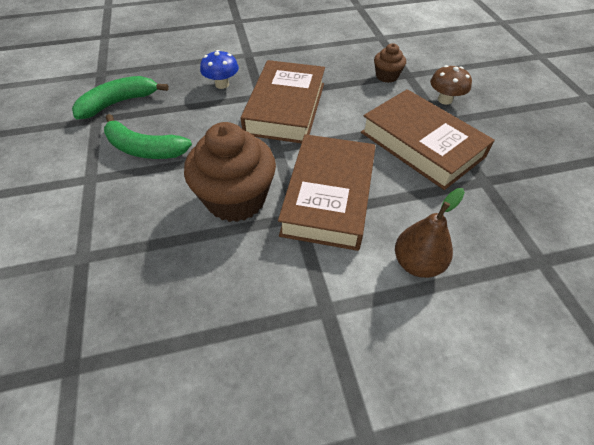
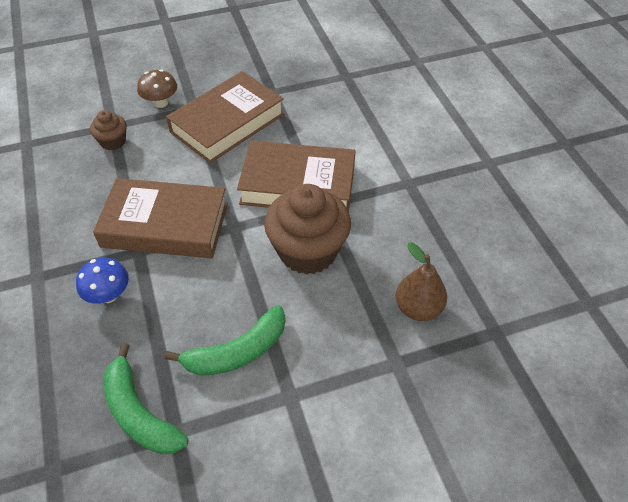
camera: 95 degrees left, 0 degrees up
green banana [104,114,192,159] -> green banana turned 45 degrees clockwise [165,305,286,376]
brown pear [395,188,465,278] -> brown pear moved to [396,242,447,321]

